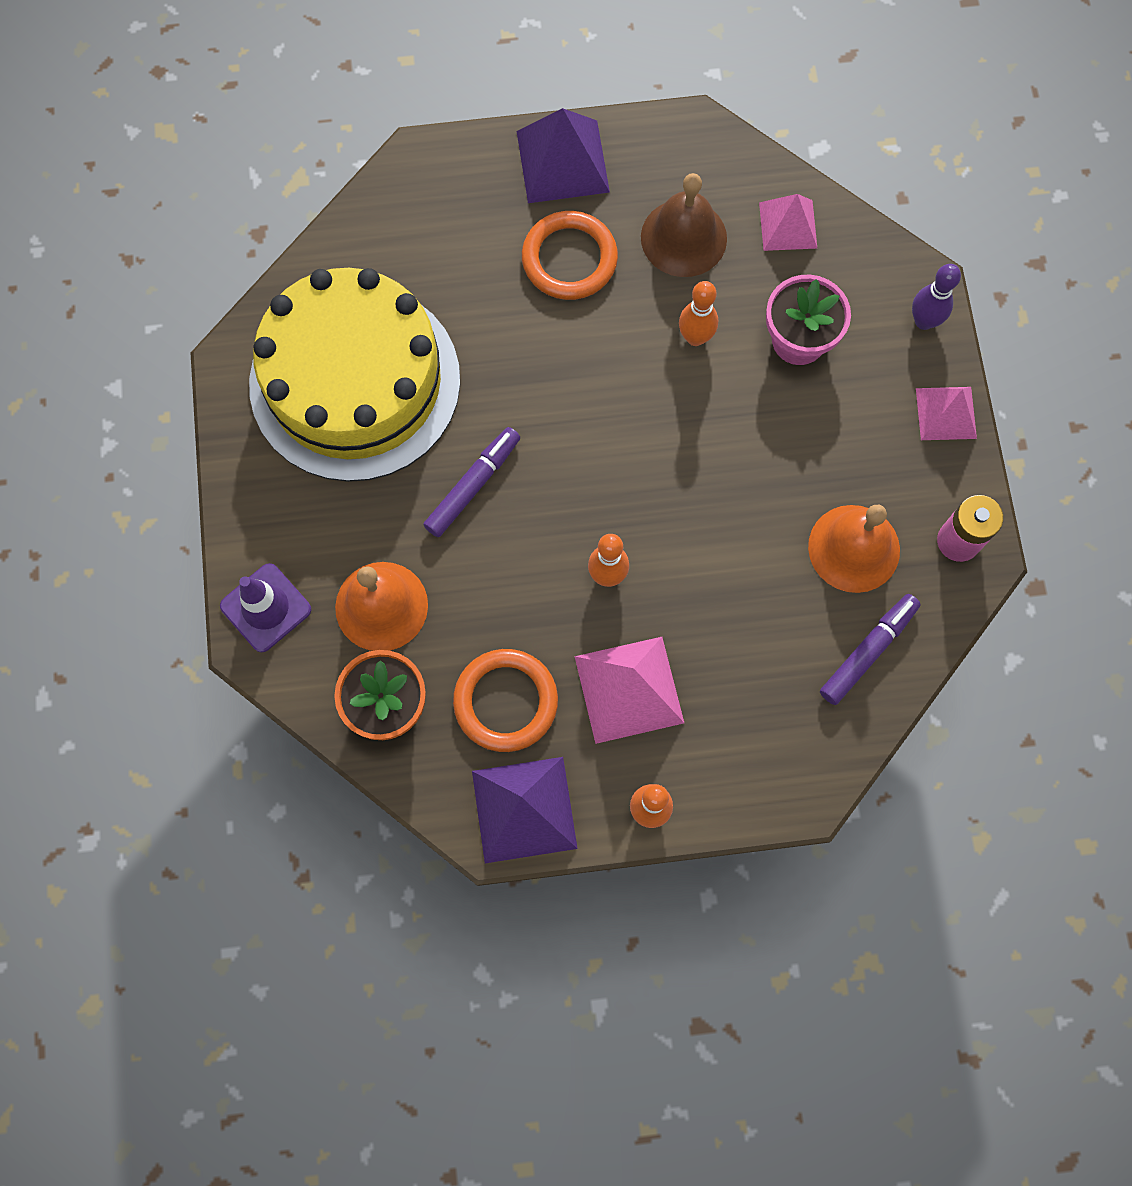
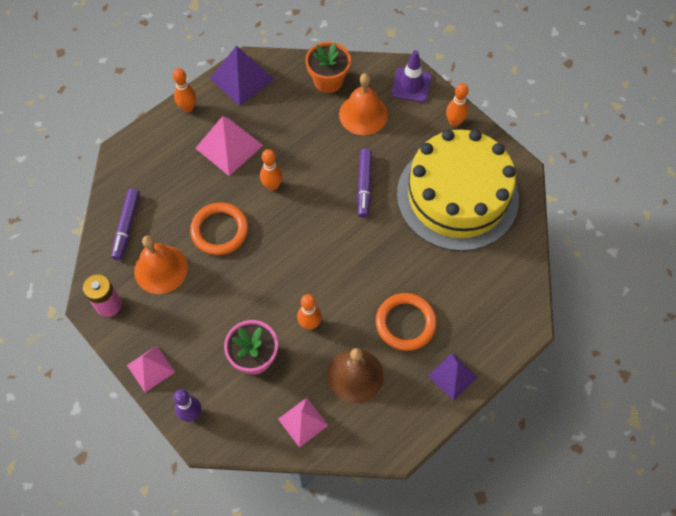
camera: 145 degrees right, 10 degrees down
orange ring [453,649,558,752] -> orange ring moved to [190,202,248,255]
purple pyramid [517,108,610,203] -> purple pyramid [428,353,477,401], size x0.65
none -> orange bowling pin [446,83,469,127]

